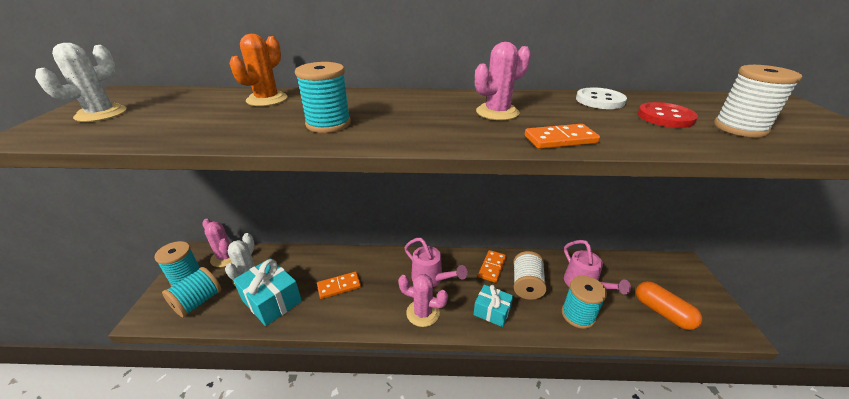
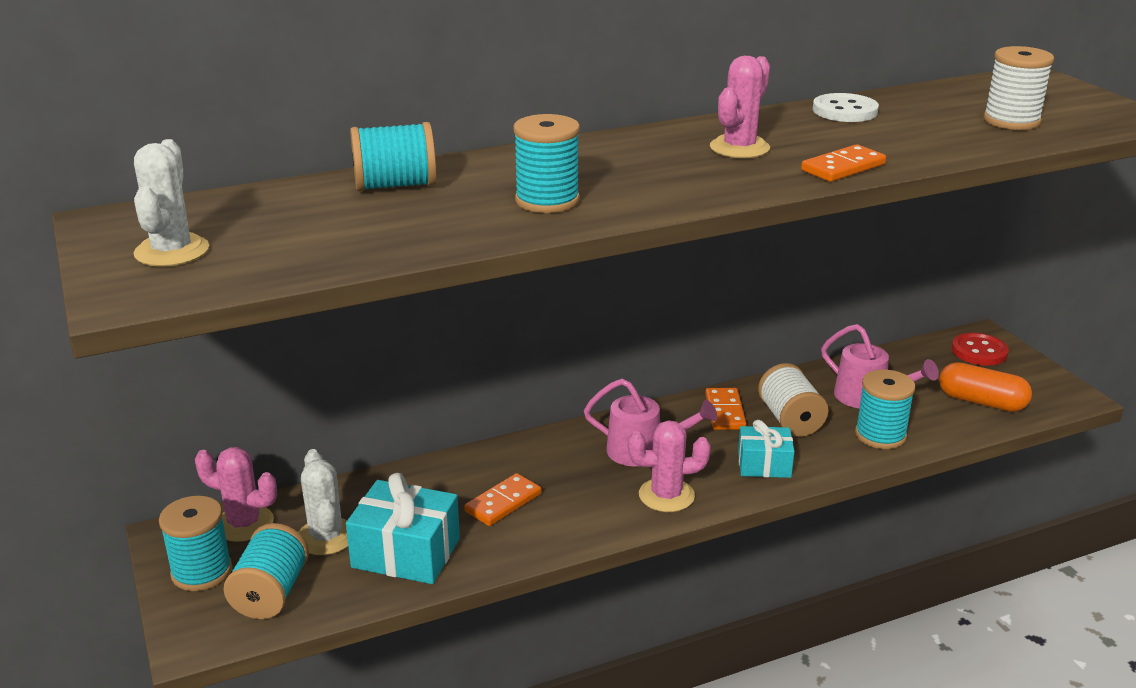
camera: 25 degrees left, 5 degrees down
orange cactus [229,34,287,106] -> turquoise spool [350,122,436,191]
red button [638,102,698,128] -> red button moved to [952,332,1009,366]

